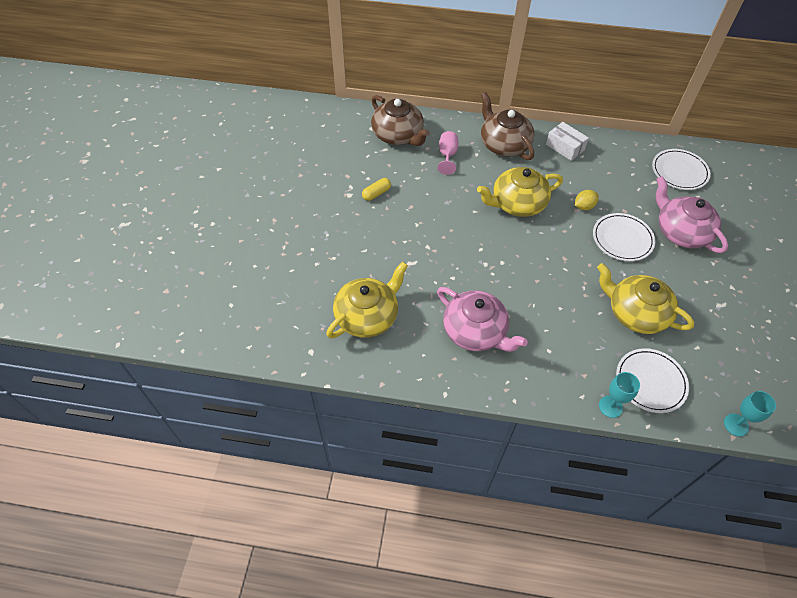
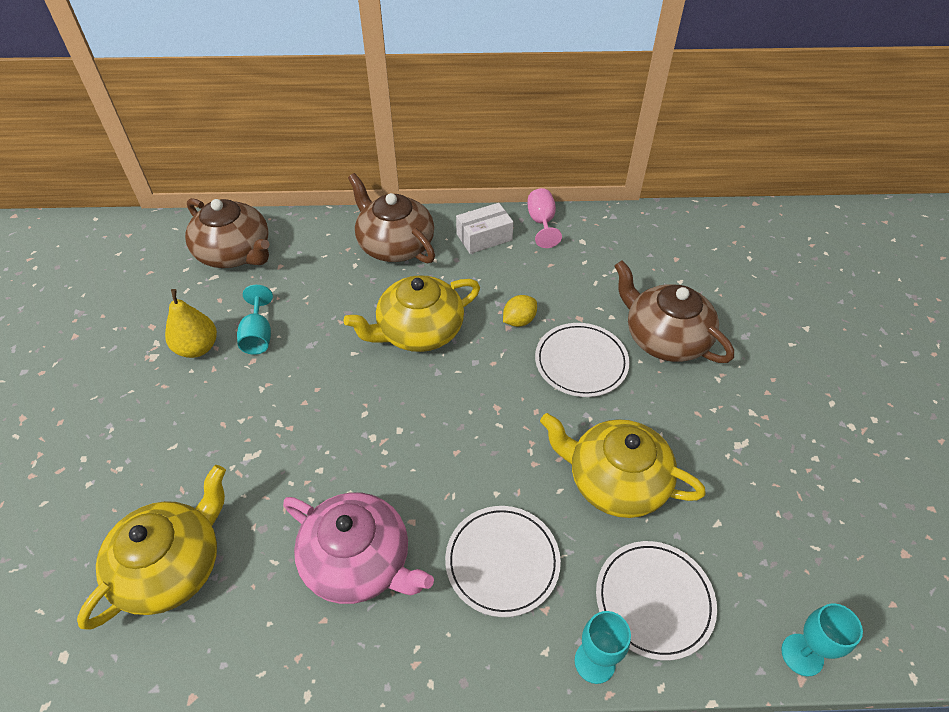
camera: 10 degrees left, 5 degrees down
yellow capsule [362,178,391,201] -> yellow pear [165,289,217,358]
pink goblet [437,131,459,175] -> pink goblet moved to [528,188,562,248]
white box [546,122,589,161] -> white box turned 60 degrees counterclockwise [456,203,514,254]
white plate [652,149,711,190] -> white plate moved to [445,506,561,617]
pink teapot [656,176,728,253] -> brown teapot [614,260,734,363]
none -> turquoise goblet [237,285,273,355]

